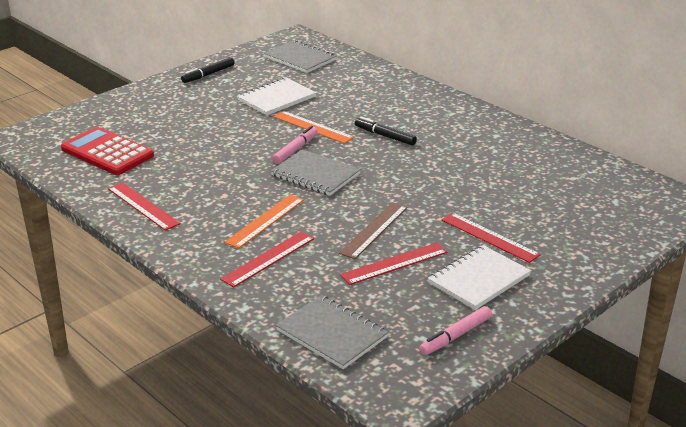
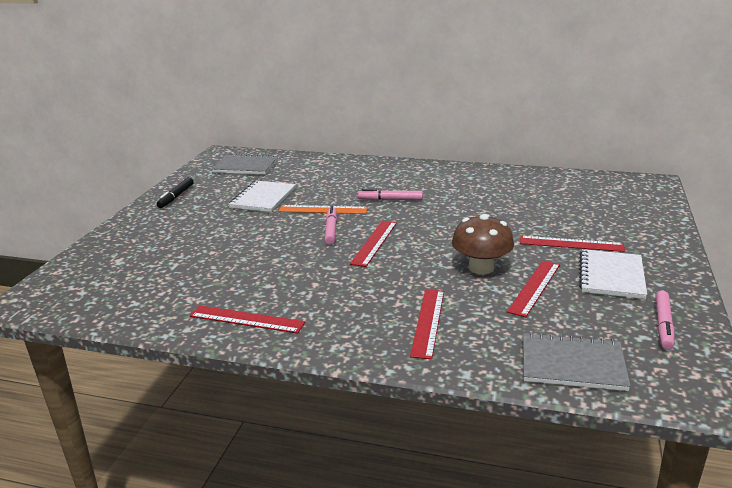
camera: 30 degrees left, 5 degrees down
red calculator [61,127,154,175] -> none
orange ruler [224,194,304,249] -> none
grey notebook [271,149,361,196] -> red ruler [350,221,397,267]
brown ruler [339,202,408,259] -> brown mushroom [452,214,514,274]
black marker [355,116,417,146] -> pink marker [358,189,423,201]

